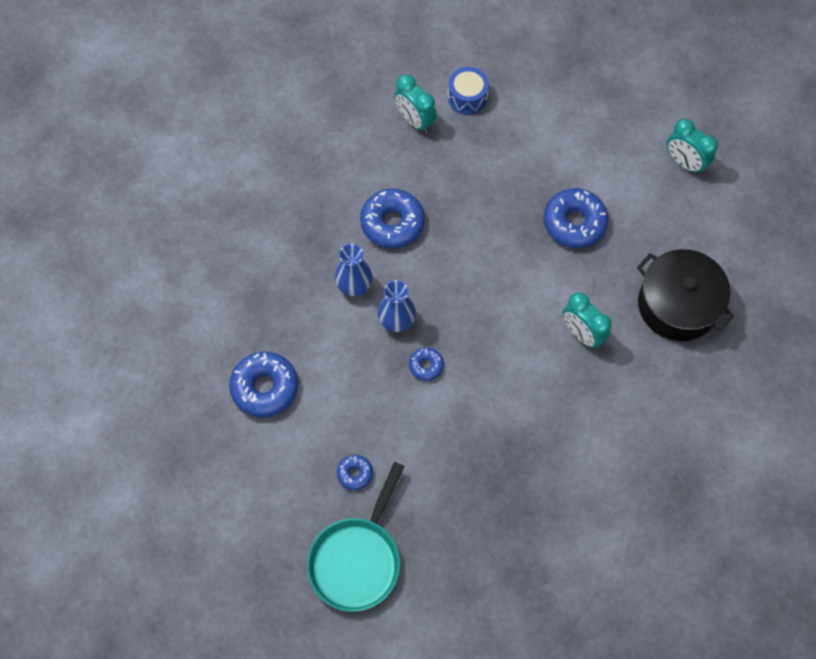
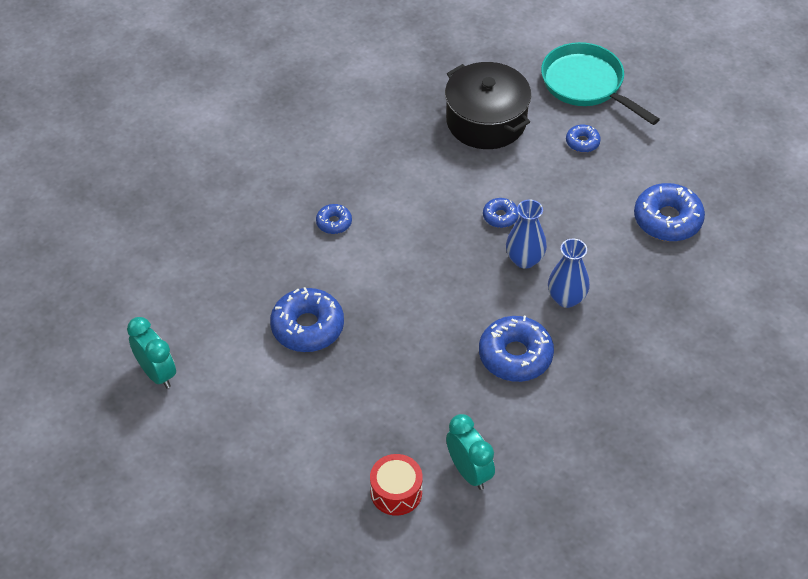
camera: 170 degrees left, 15 degrees down
turquoise pan [307,462,405,612] -> turquoise pan turned 75 degrees counterclockwise [541,42,660,125]
blue drum [448,67,489,115] -> red drum [370,454,423,516]
turquoise clock [563,292,611,348] -> blue donut [316,204,352,234]
black pot [637,249,734,341] -> black pot moved to [445,62,531,149]

